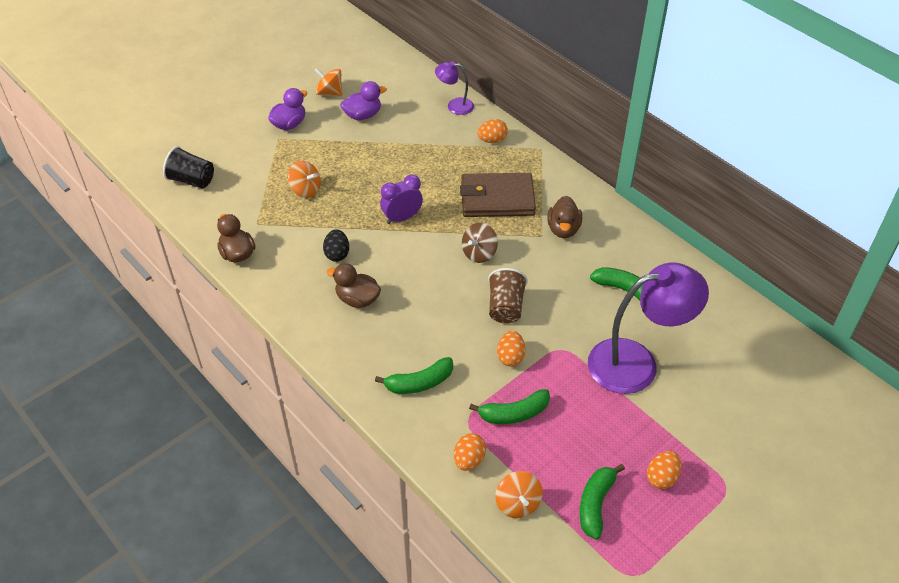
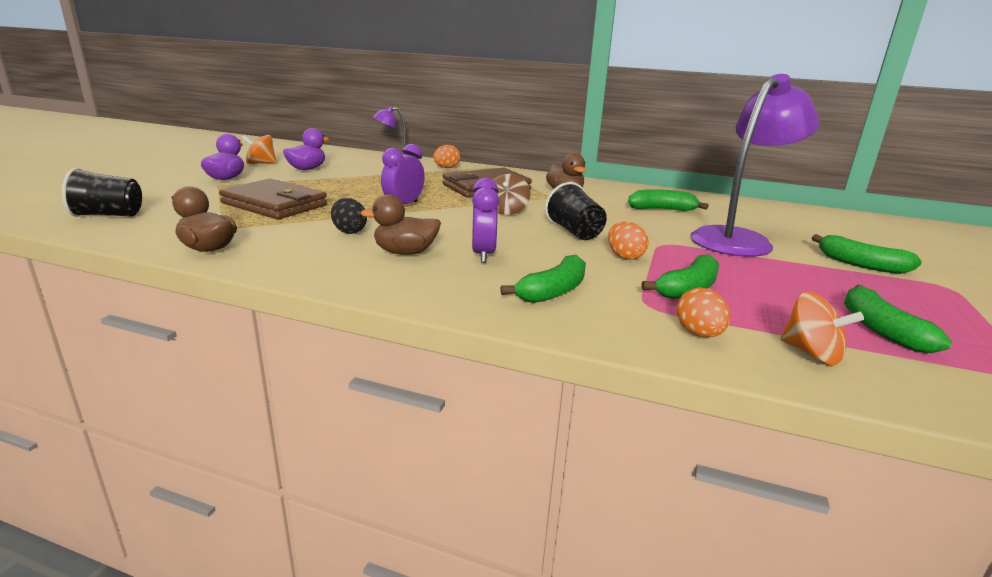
camera: 30 degrees left, 25 degrees down
orange spinning top [288,161,321,198] -> brown wallet [219,179,327,219]
brown cup [488,268,528,324] -> black cup [545,182,607,240]
orange egg [647,451,681,489] -> none
none -> purple clock [472,178,499,263]
none -> green banana [812,234,922,274]

